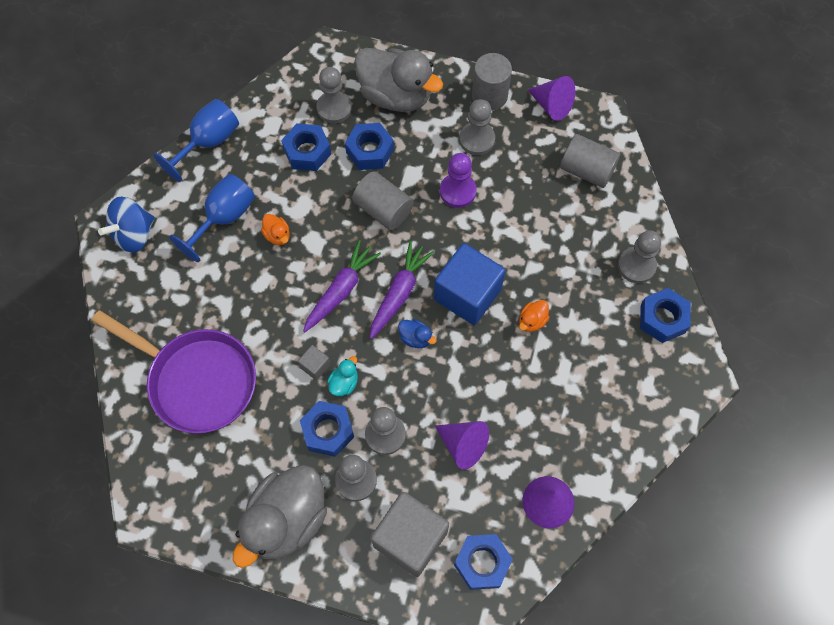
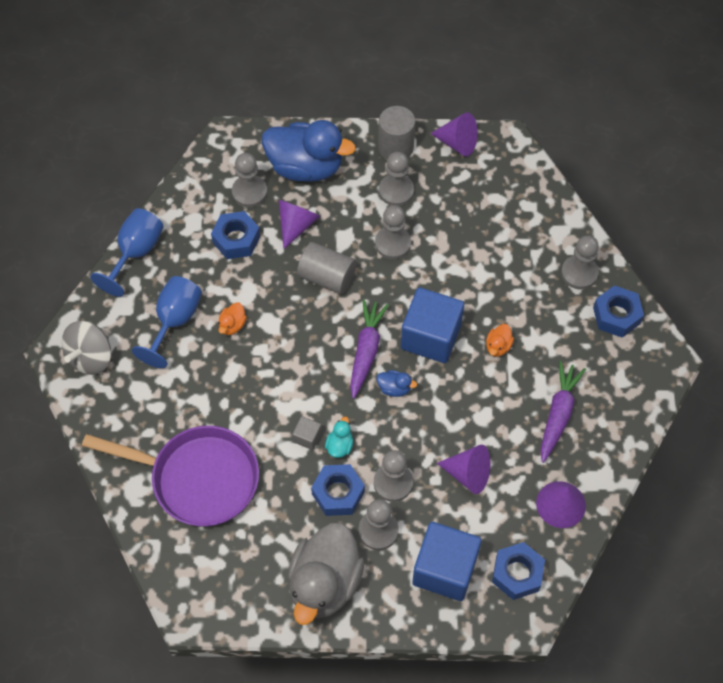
camera: 15 degrees left, 5 degrees down
blue spinning top [98,197,155,253] -> grey spinning top [61,321,111,375]
orange duck [261,214,290,245] -> orange duck turned 75 degrees clockwise [219,303,247,335]
purple carrot [303,240,381,332] -> purple carrot moved to [541,361,586,463]
blue nut [345,123,394,170] -> purple cone [279,200,320,249]
grey duck [354,48,443,112] -> blue duck [262,120,356,182]
grey cube [371,492,449,577] -> blue cube [412,522,482,601]
purple pawn [440,153,477,208] -> grey pawn [375,205,411,259]
grey cylinder [560,134,620,188] -> none

